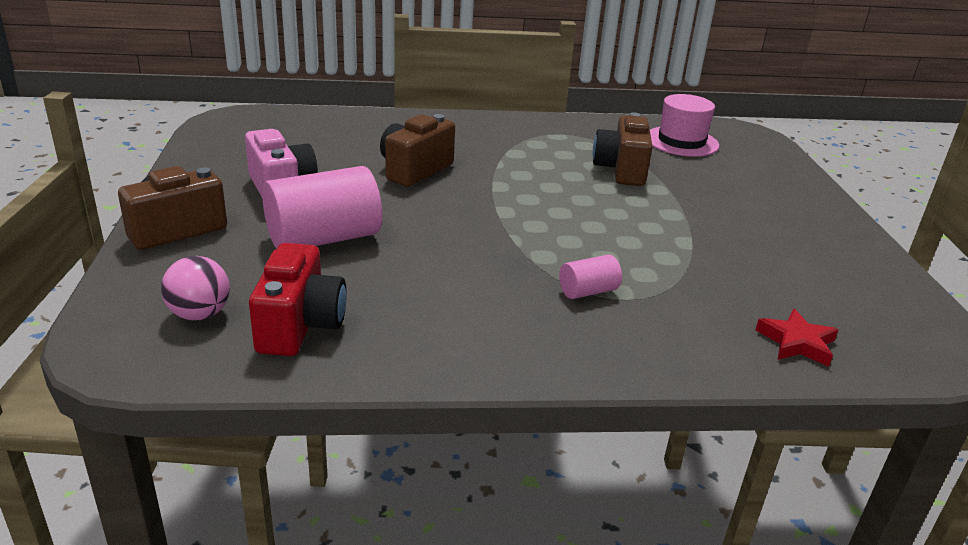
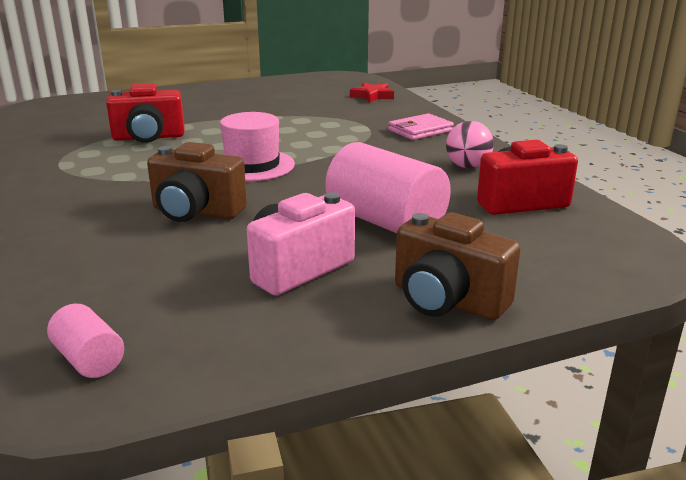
camera: 105 degrees left, 5 degrees down
pink ball [161,256,230,320] -> pink ball moved to [446,121,494,168]
pink cylinder [559,255,622,299] -> pink cylinder moved to [47,304,124,378]
brown camera [593,112,653,186] -> red camera [106,83,185,143]
pink hat [650,94,719,157] -> pink hat moved to [220,112,295,181]
none -> pink wallet [388,113,454,140]

